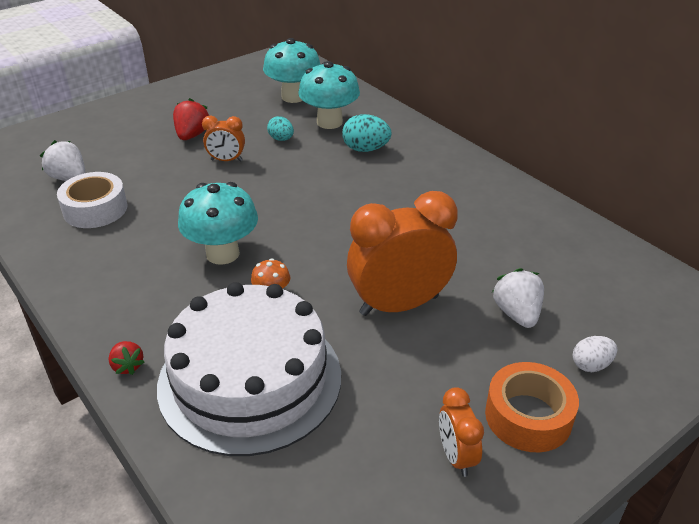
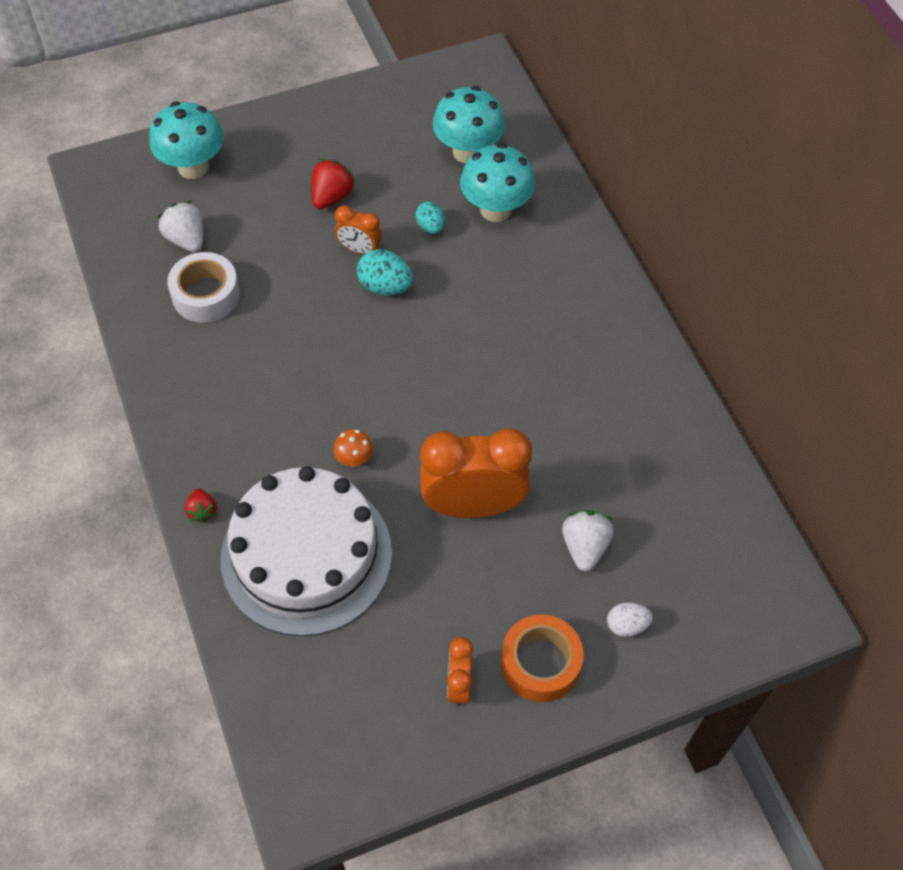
camera: 15 degrees right, 20 degrees up
turquoise mushroom [178,182,258,265] -> turquoise mushroom moved to [150,101,224,179]
turquoise egg [342,114,392,152] -> turquoise egg moved to [357,249,413,296]

